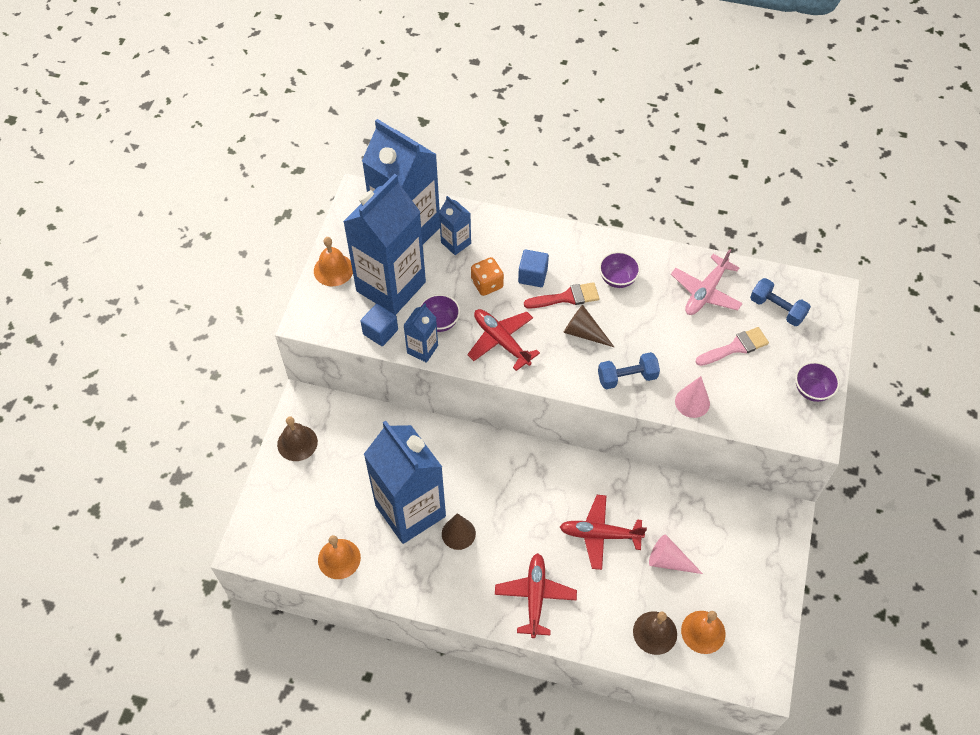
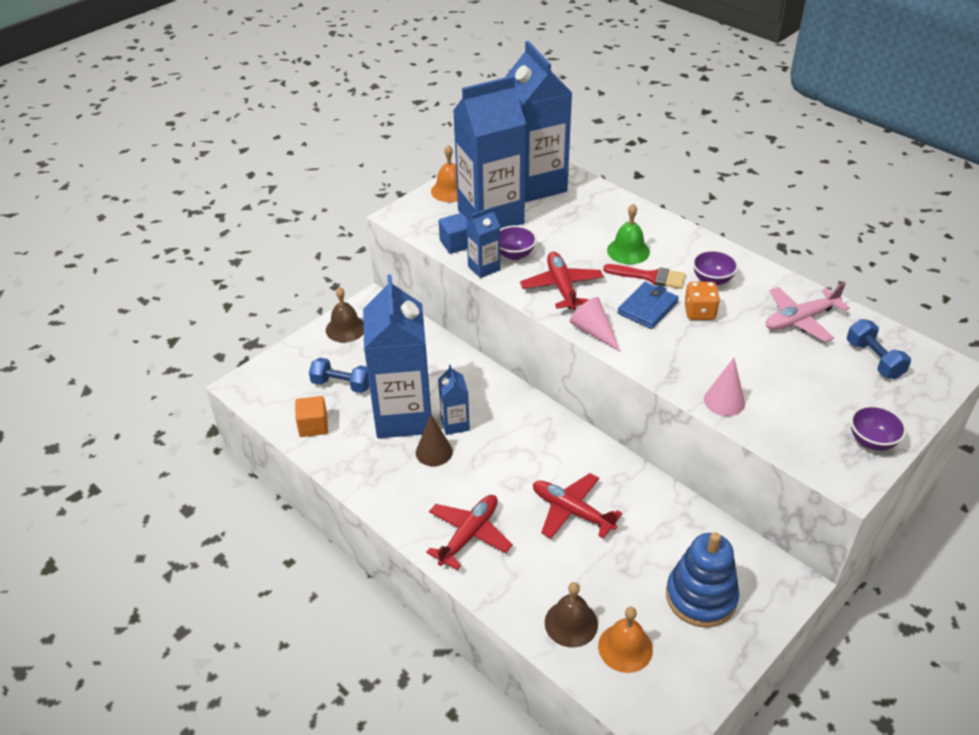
camera: 30 degrees right, 15 degrees down
orange bell [318,535,361,579] -> orange cube [295,396,328,437]
blue carton [439,196,471,255] -> blue carton moved to [438,364,470,435]
orange dice [471,257,504,296] -> orange dice moved to [684,282,720,320]
blue cube [518,249,549,287] -> green bell [607,204,650,264]
brown cone [563,305,614,347] -> blue wallet [617,282,679,329]
blue dumbbell [598,352,660,389] -> blue dumbbell moved to [309,358,369,393]
pink cone [649,534,703,574] -> pink cone moved to [570,297,621,352]
pink brush [696,327,769,366] -> none
none -> blue stacking toy [666,532,739,628]

